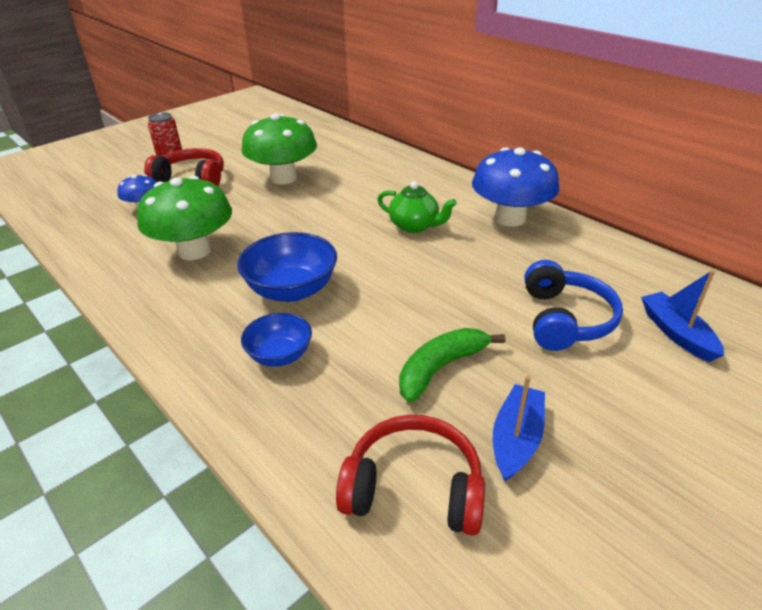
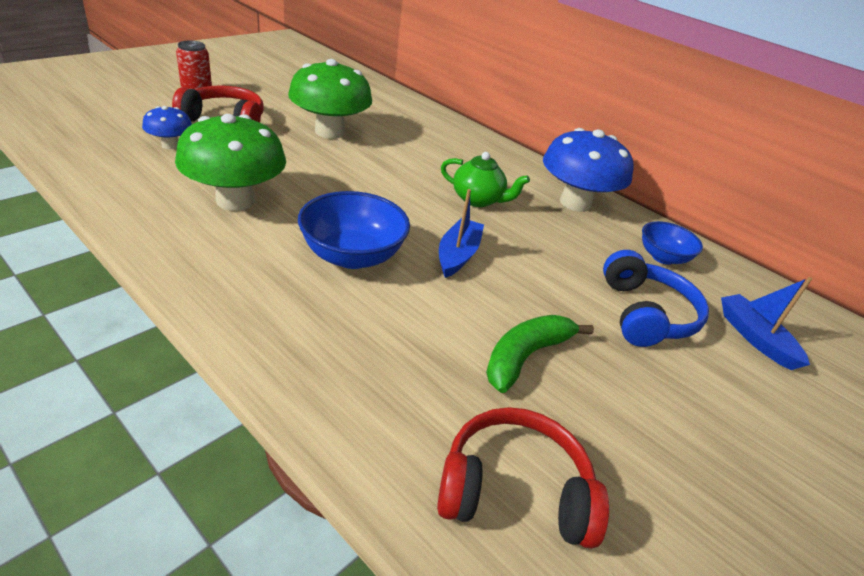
camera: 10 degrees left, 0 degrees up
blue bowl [241,313,312,367] -> blue bowl moved to [642,221,703,265]
blue boat [493,375,545,481] -> blue boat moved to [439,189,484,278]

